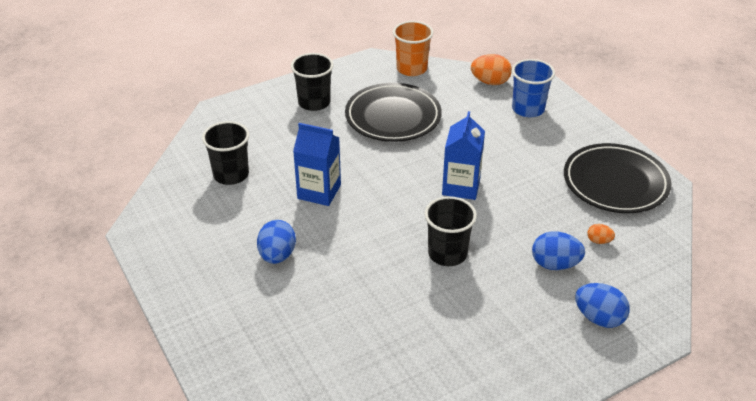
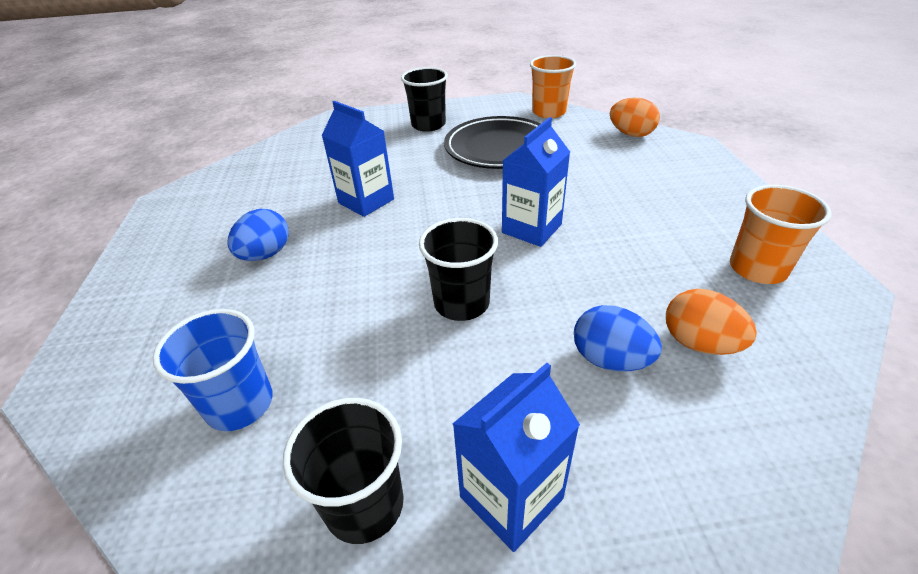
camera: 25 degrees right, 0 degrees up
black cup [202,121,249,185] -> black cup moved to [283,398,404,544]
blue cup [512,59,555,117] -> blue cup moved to [153,309,273,431]
black plate [564,143,671,213] -> orange cup [730,185,831,284]
blue egg [575,283,630,328] -> none
orange egg [588,224,615,244] -> orange egg [666,289,757,355], size x1.87
none -> blue carton [453,363,580,552]

